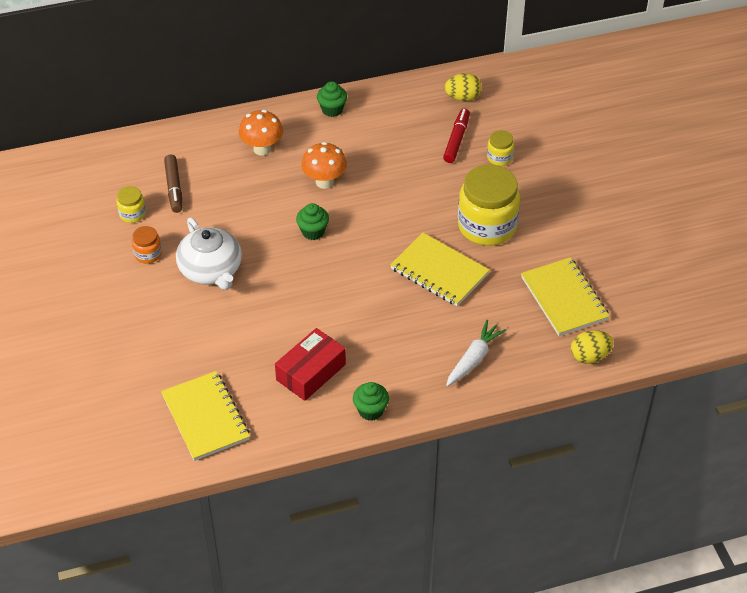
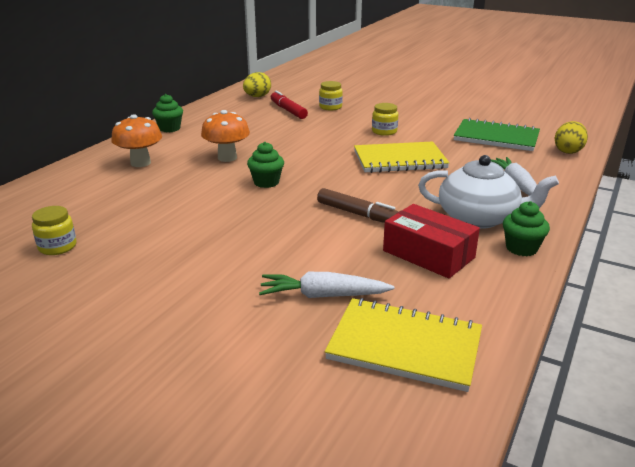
camera: 45 degrees left, 20 degrees down
orange jar [132,226,162,264] -> none
brown marker [164,155,182,213] -> brown marker moved to [317,188,399,223]
white teapot [176,218,242,290] -> white teapot moved to [418,155,559,229]
red box [275,328,346,401] -> red box turned 45 degrees counterclockwise [383,204,480,278]
yellow jar [458,164,520,246] -> yellow jar [372,103,398,136], size x0.46
yellow notebook [521,257,610,336] -> green notebook [454,118,540,151]
none -> white carrot [259,272,395,298]

